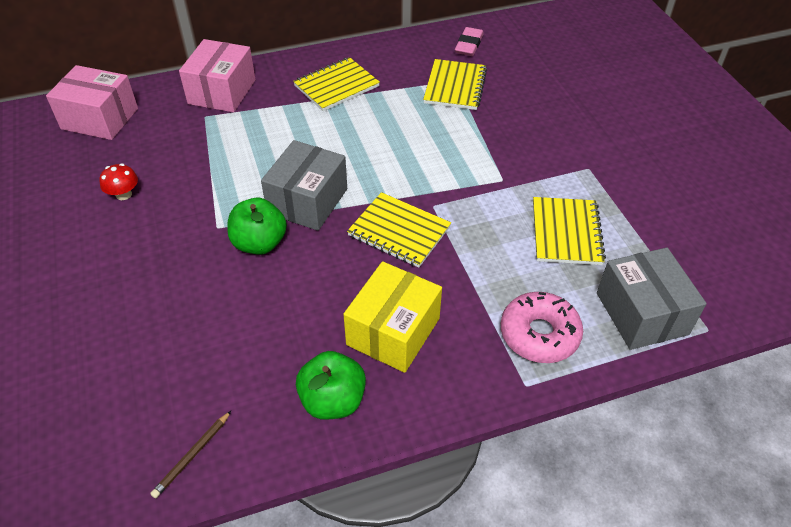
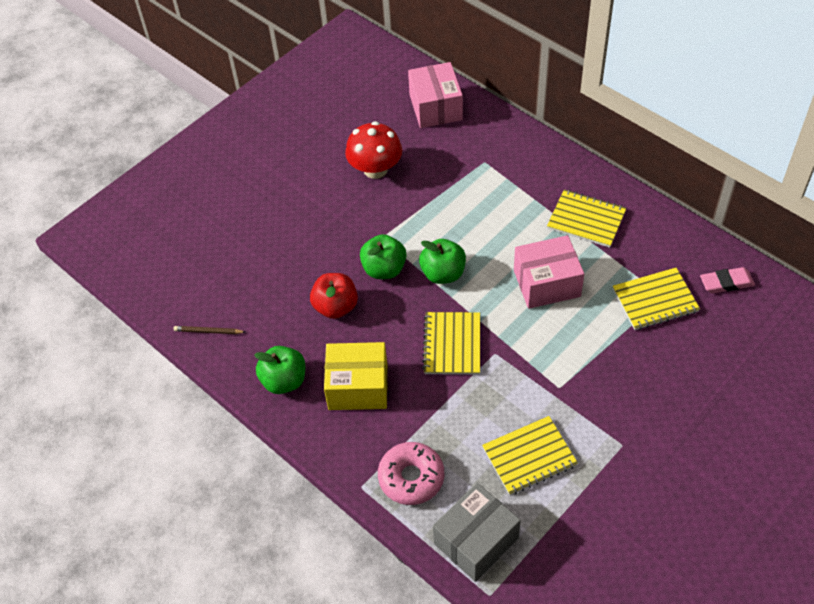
camera: 65 degrees right, 5 degrees up
red mushroom [99,163,138,200] -> red mushroom [345,121,402,179], size x1.95
pink box [179,39,256,112] -> pink box moved to [514,235,584,309]
grey box [261,140,347,231] -> green apple [419,239,466,284]
none -> red apple [310,273,358,319]

